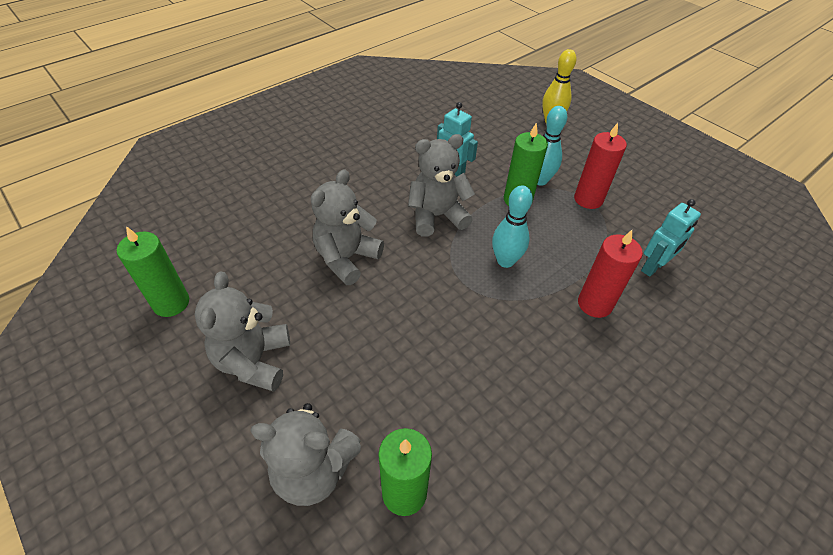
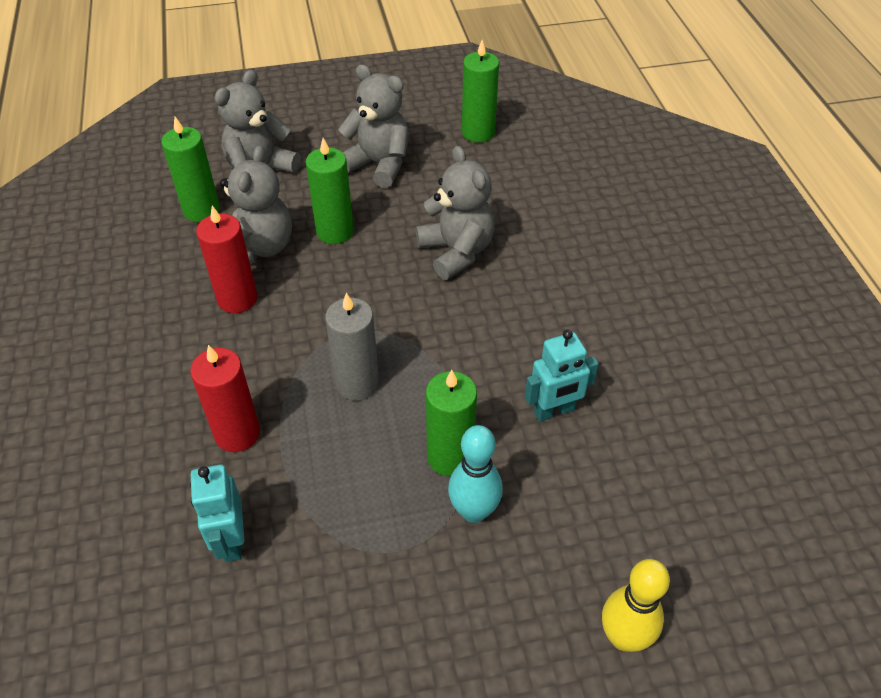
camera: 120 degrees right, 0 degrees up
grey teddy bear [408,134,475,237] -> grey teddy bear moved to [220,145,292,263]
turquoise bowling pin [492,186,533,268] -> grey candle [325,293,379,401]
red candle [574,123,627,209] -> red candle moved to [196,206,257,313]
none -> green candle [306,138,354,244]

